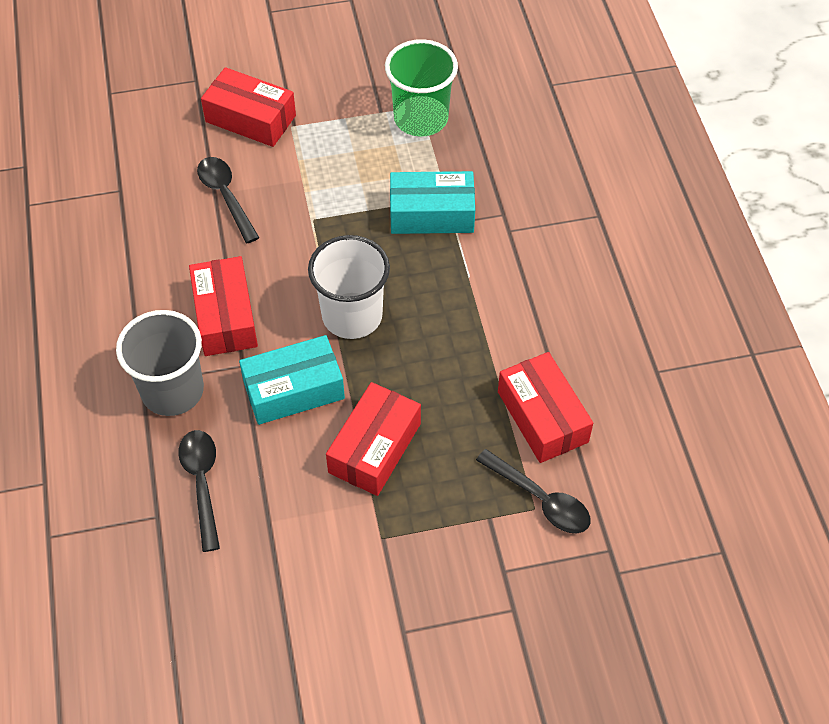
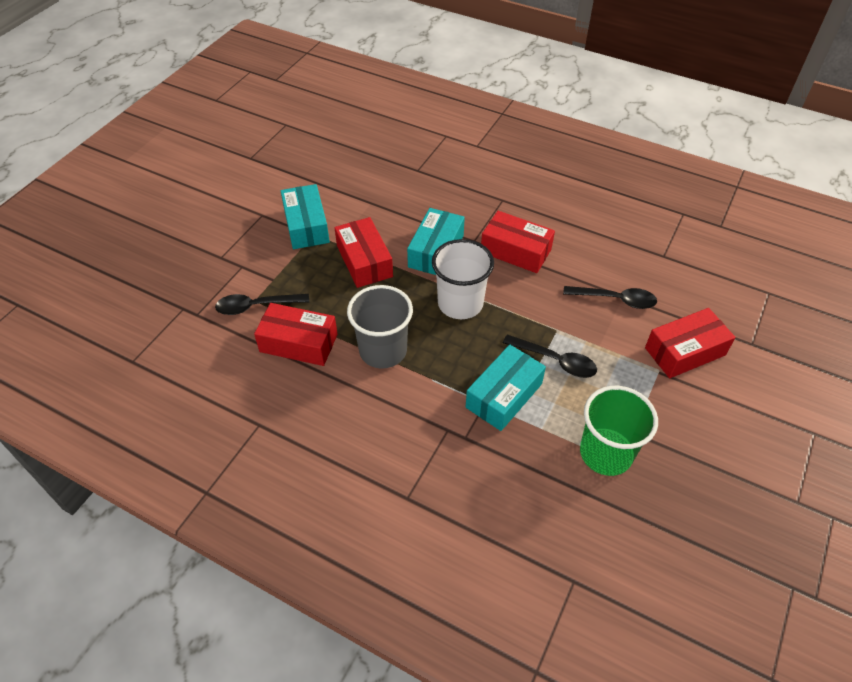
camera: 130 degrees right, 5 degrees down
grey cup [116,310,204,416] -> grey cup moved to [347,285,413,368]
black spoon [179,430,220,552] -> black spoon moved to [503,335,597,378]
none -> turquoise box [281,184,330,249]

